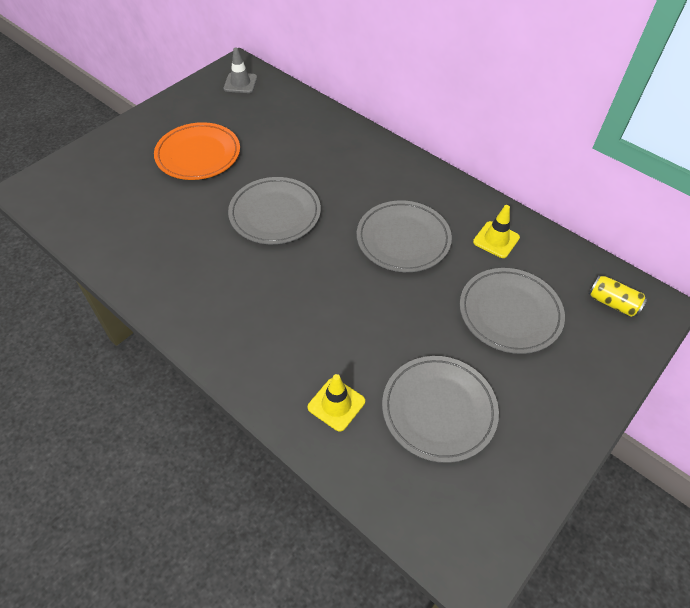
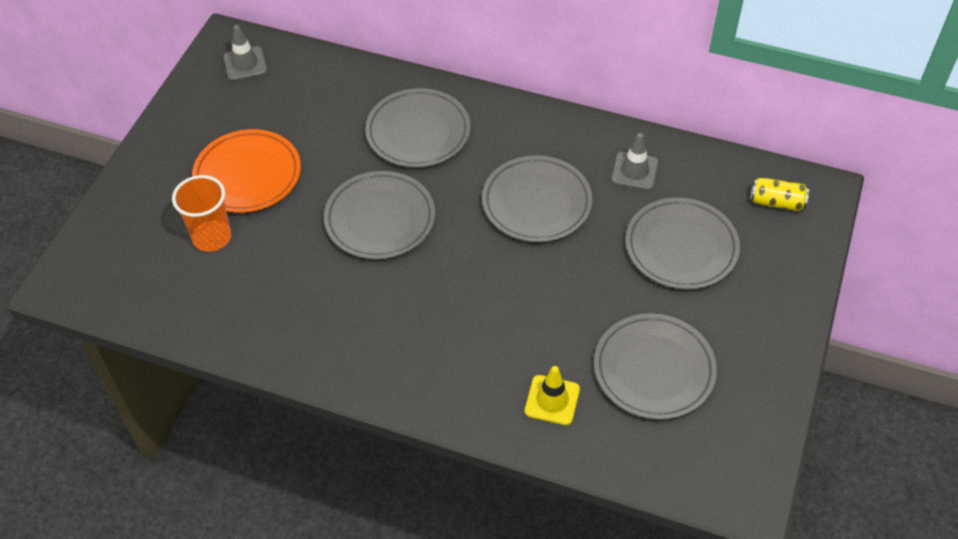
camera: 20 degrees left, 0 degrees up
yellow traffic cone [473,205,520,258] -> grey traffic cone [611,133,658,190]
none -> orange cup [172,175,231,252]
none -> grey plate [365,88,471,168]

